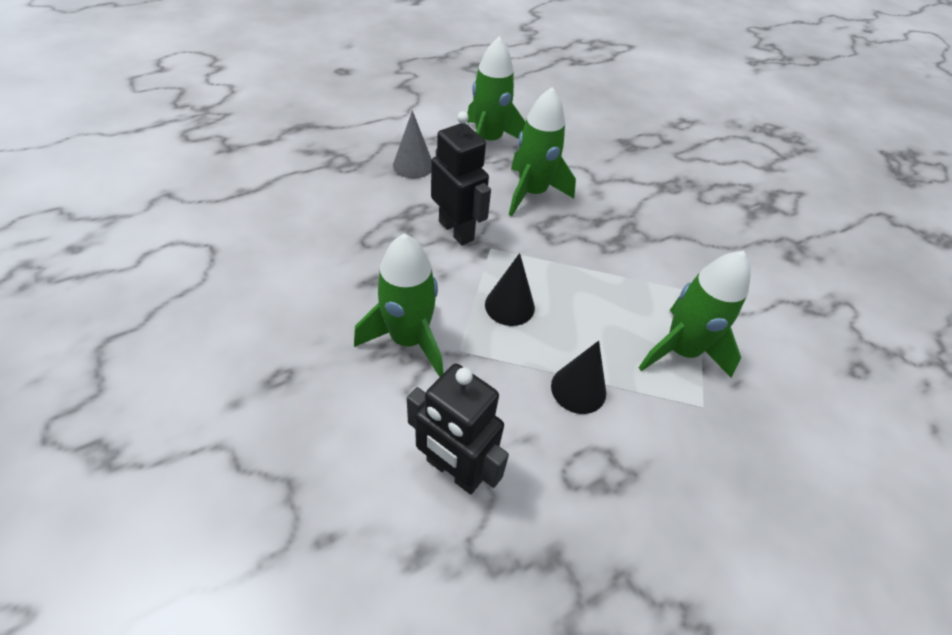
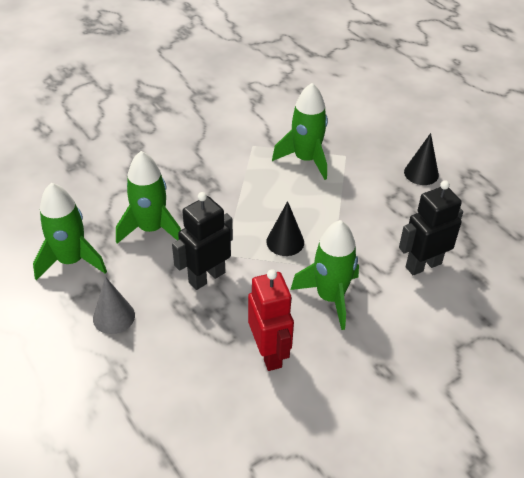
camera: 90 degrees left, 5 degrees down
black robot [407,364,509,495] -> black robot turned 150 degrees counterclockwise [399,180,463,275]
black cone [551,341,606,414] -> black cone moved to [404,133,439,185]
none -> red robot [248,269,294,371]

